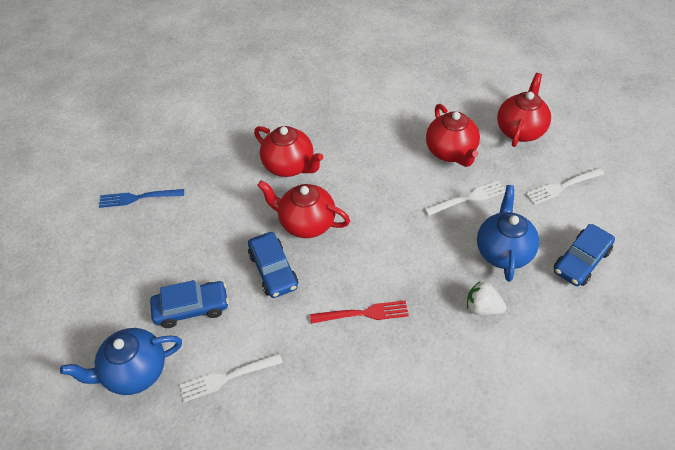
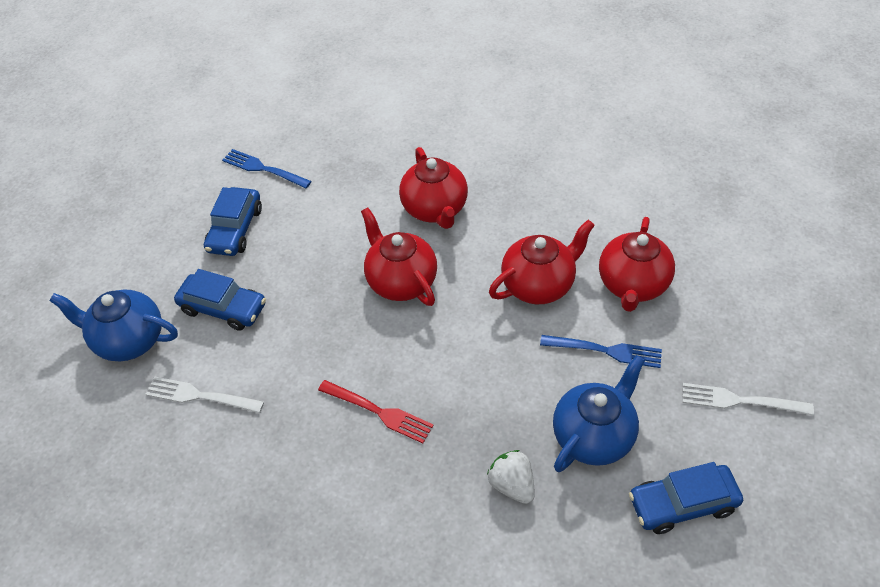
camera: 35 degrees right, 0 degrees up
blue car [248,232,298,298] -> blue car moved to [204,187,262,256]
white fork [425,181,506,216] -> blue fork [540,335,662,368]
red teapot [497,73,551,147] -> red teapot moved to [489,220,595,304]

